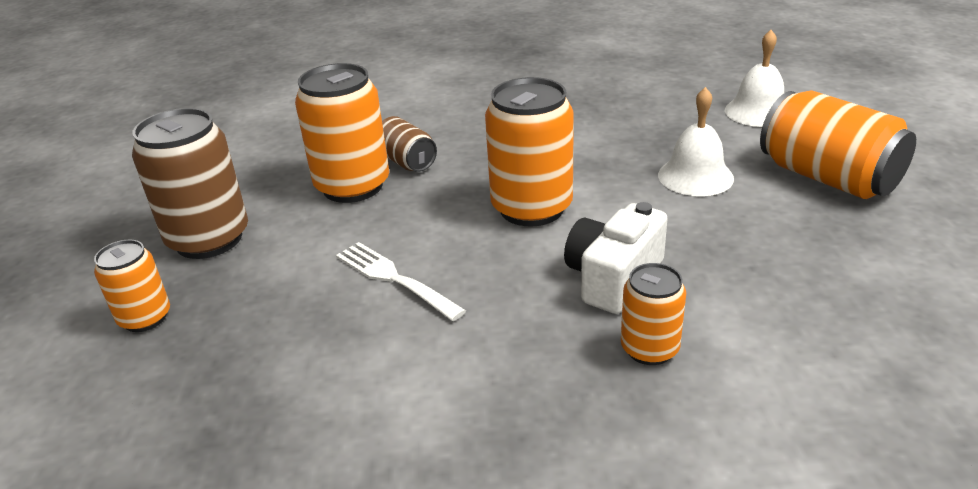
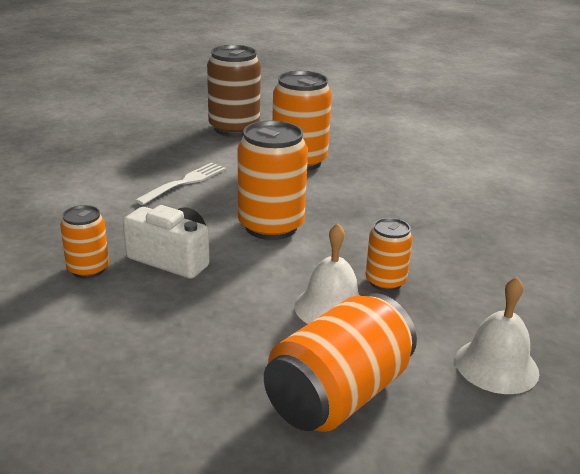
camera: 80 degrees right, 5 degrees down
orange can [94,240,170,332] -> orange can moved to [366,218,413,291]
brown can [382,116,437,172] -> none

